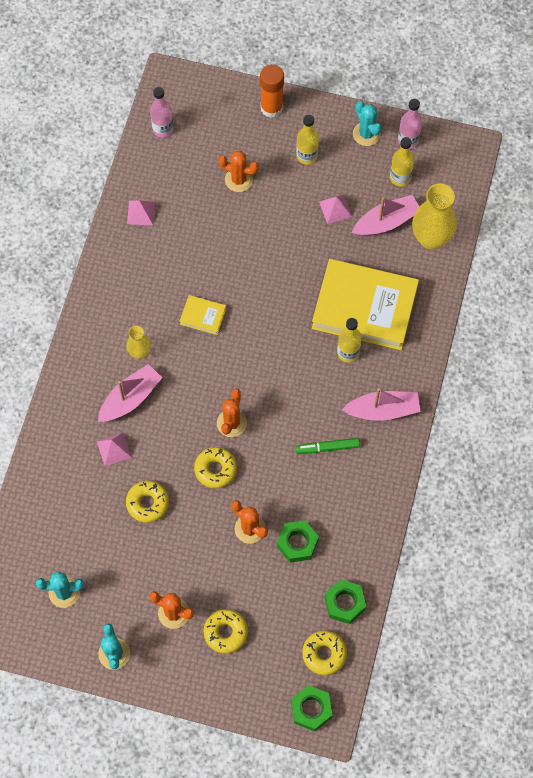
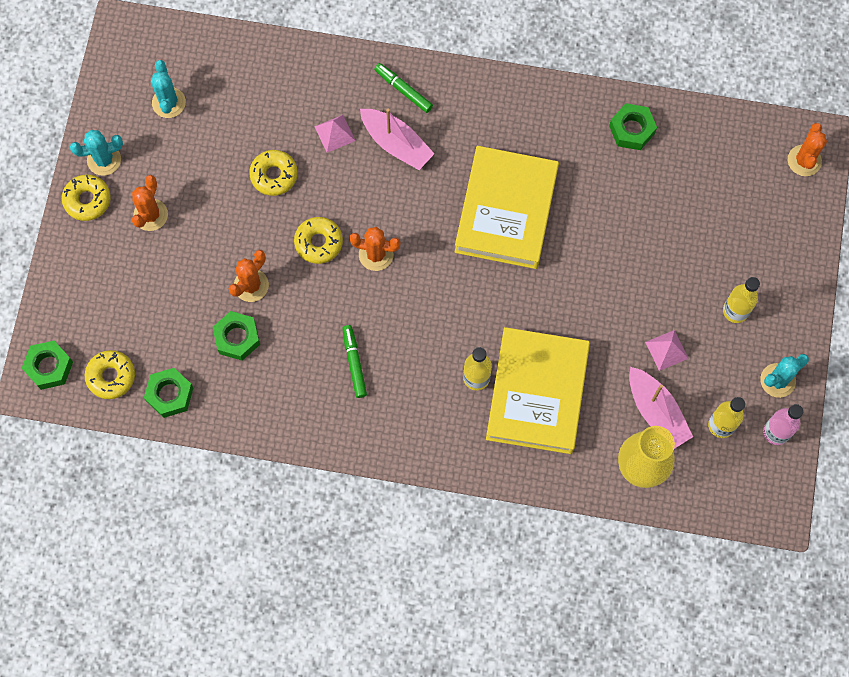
camera: 85 degrees right, 5 degrees up
yellow vase [126,326,151,359] -> none
pink pyramid [127,200,155,226] -> green nut [609,103,657,150]
pink bottle [150,87,174,138] -> none
yellow book [180,295,226,335] -> yellow book [455,146,559,269], size x2.35
yellow donut [204,609,248,654] -> yellow donut moved to [62,175,111,221]
orange cactus [218,151,259,192] -> orange cactus moved to [788,123,827,176]
orange glue stick [260,64,284,118] -> none
pink boat [342,388,421,421] -> none
none -> green marker [374,63,433,113]

